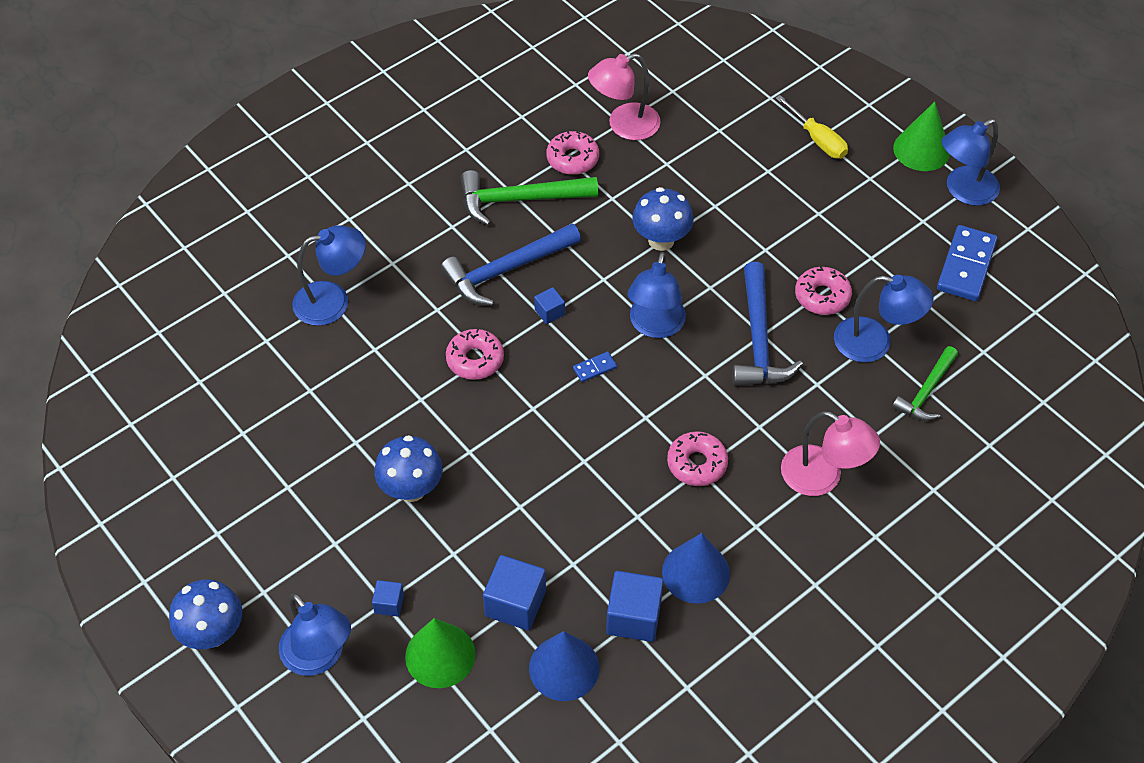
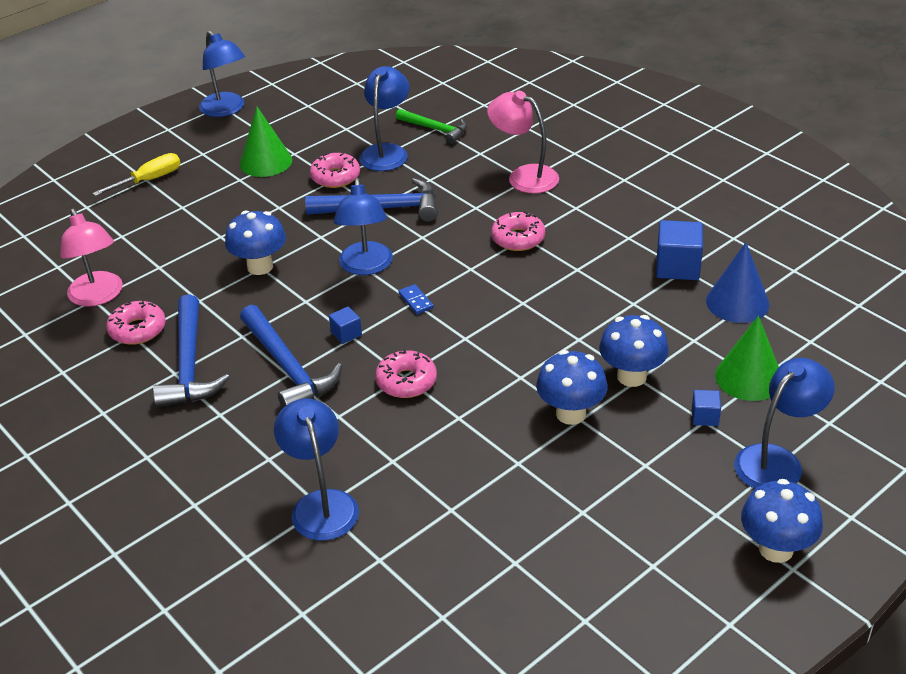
camera: 90 degrees left, 15 degrees down
green hammer [460,170,598,226] -> blue hammer [153,294,230,408]
blue cube [483,555,546,630] -> none
blue lamp [627,252,686,338] -> blue lamp turned 75 degrees clockwise [334,178,393,275]
blue cone [662,533,730,604] -> none
pink lamp [781,411,880,496] -> pink lamp turned 90 degrees counterclockwise [487,91,559,194]
green cone [893,102,950,171] -> green cone moved to [240,107,292,177]
blue domino [937,225,998,301] -> none
none -> blue mushroom [599,315,669,387]

